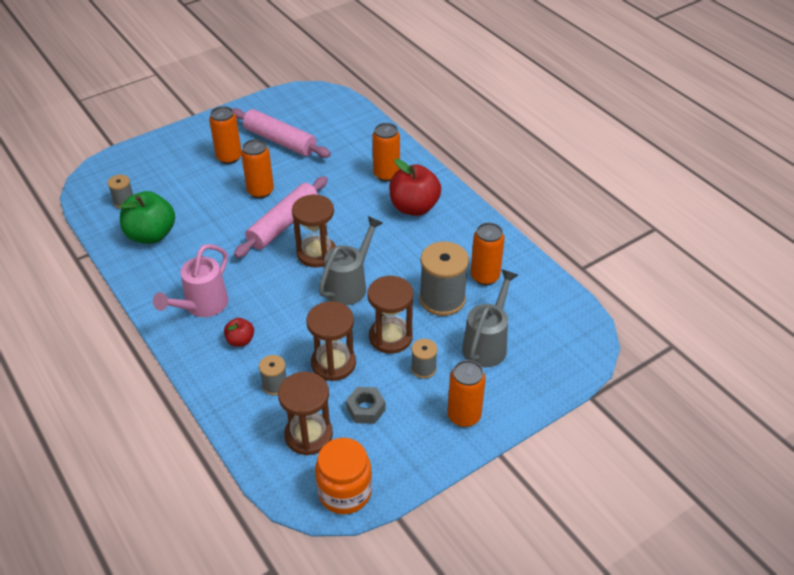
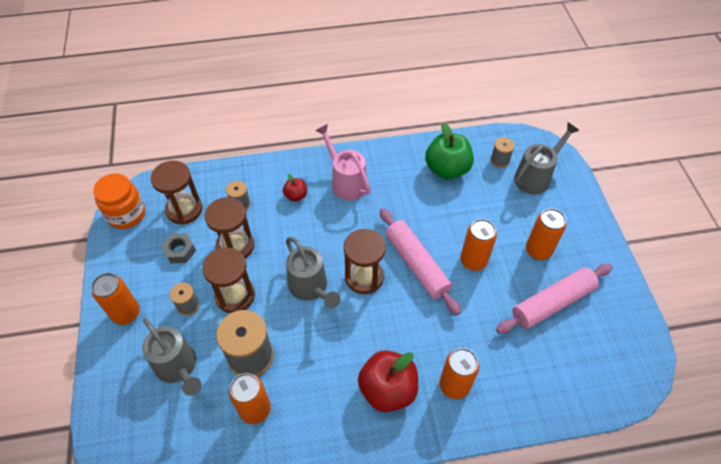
camera: 115 degrees right, 10 degrees up
none -> grey watering can [514,123,580,195]

